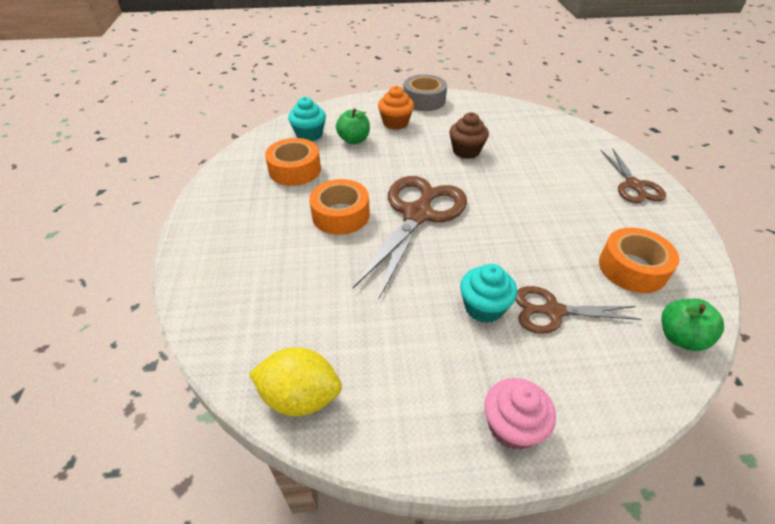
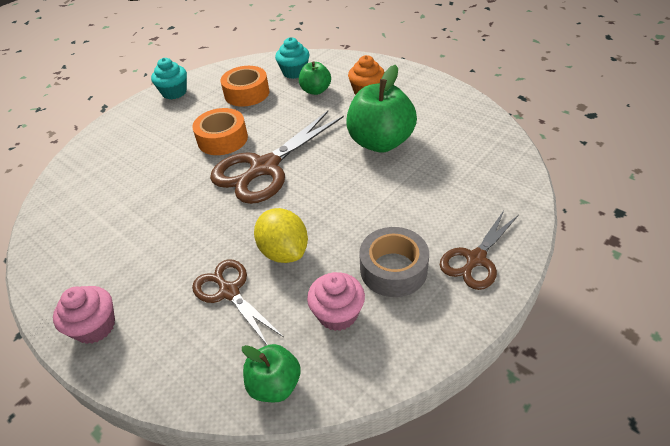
camera: 50 degrees right, 0 degrees up
yellow lemon [249,347,342,416] -> yellow lemon moved to [254,208,308,263]
brown scissors [353,176,467,298] -> brown scissors turned 150 degrees clockwise [210,111,344,204]
grey tape [404,75,447,111] -> grey tape moved to [359,227,429,297]
brown cupcake [449,112,489,159] -> green apple [346,65,417,152]
turquoise cupcake [460,264,517,323] -> turquoise cupcake moved to [151,58,187,99]
orange tape [599,228,680,293] -> pink cupcake [307,272,365,331]

